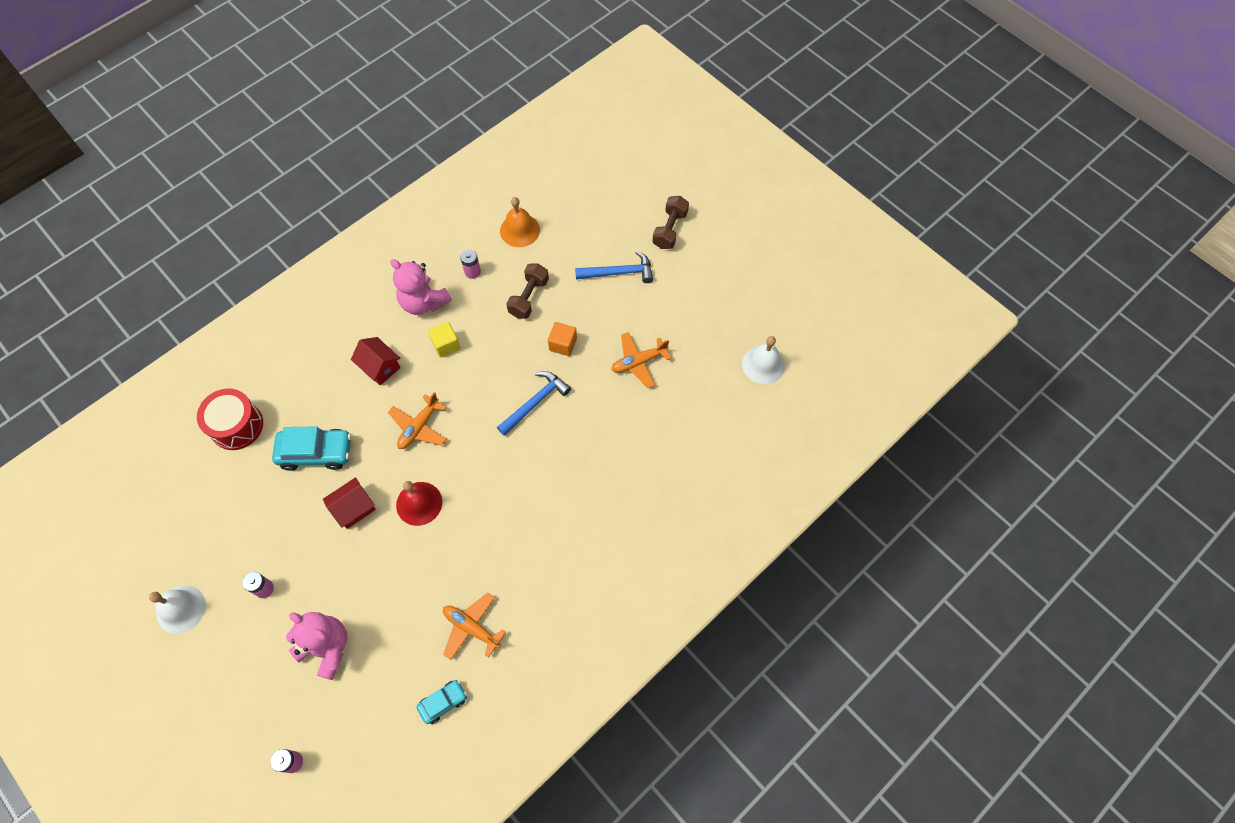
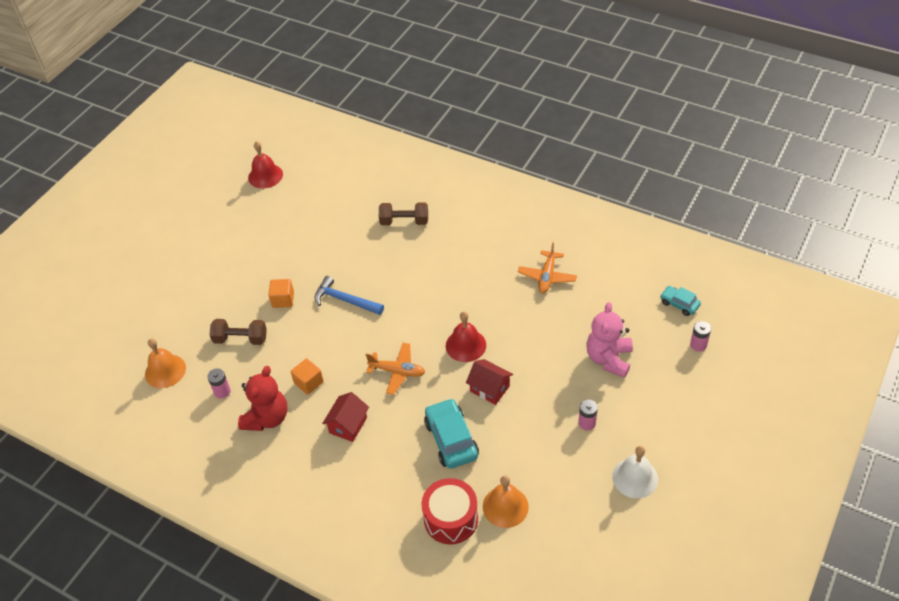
camera: 105 degrees left, 15 degrees down
pink teddy bear [390,259,452,315] -> red teddy bear [238,366,287,431]
turquoise car [416,680,467,724] -> turquoise car moved to [660,286,701,316]
yellow cube [428,322,460,357] -> orange cube [291,359,324,395]
blue hammer [575,251,653,283] -> none
orange plane [611,332,671,388] -> none
brown dumbbell [652,196,689,249] -> brown dumbbell moved to [379,202,428,225]
white bell [742,336,785,384] -> red bell [248,141,283,189]
none -> orange bell [483,476,529,528]

